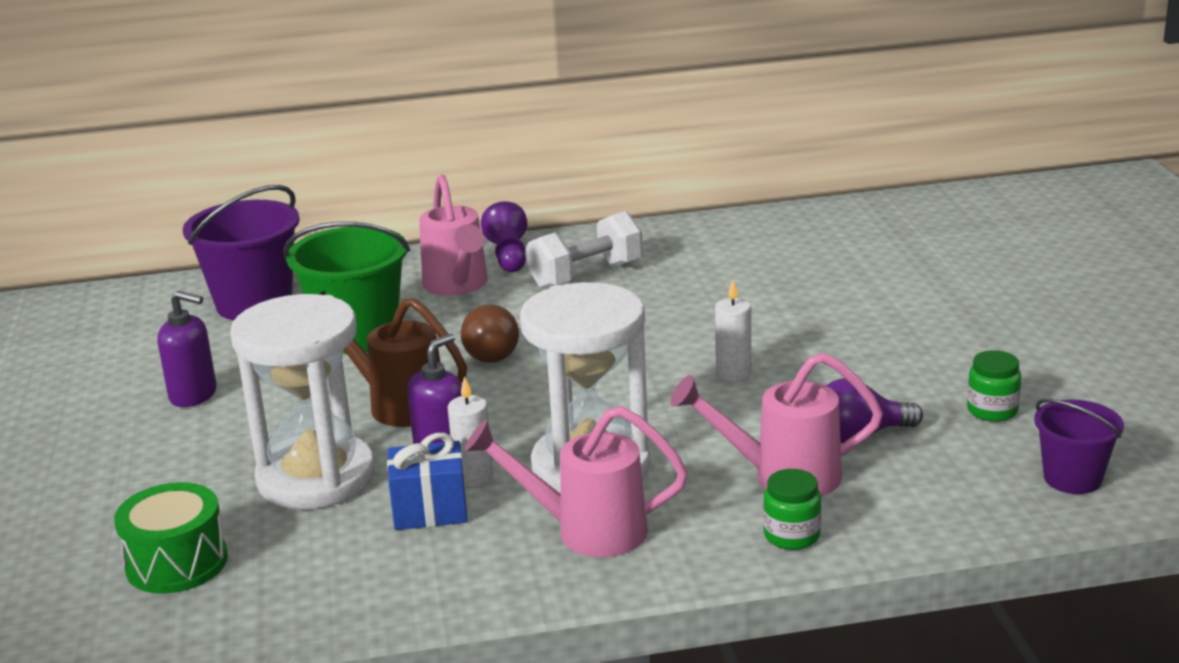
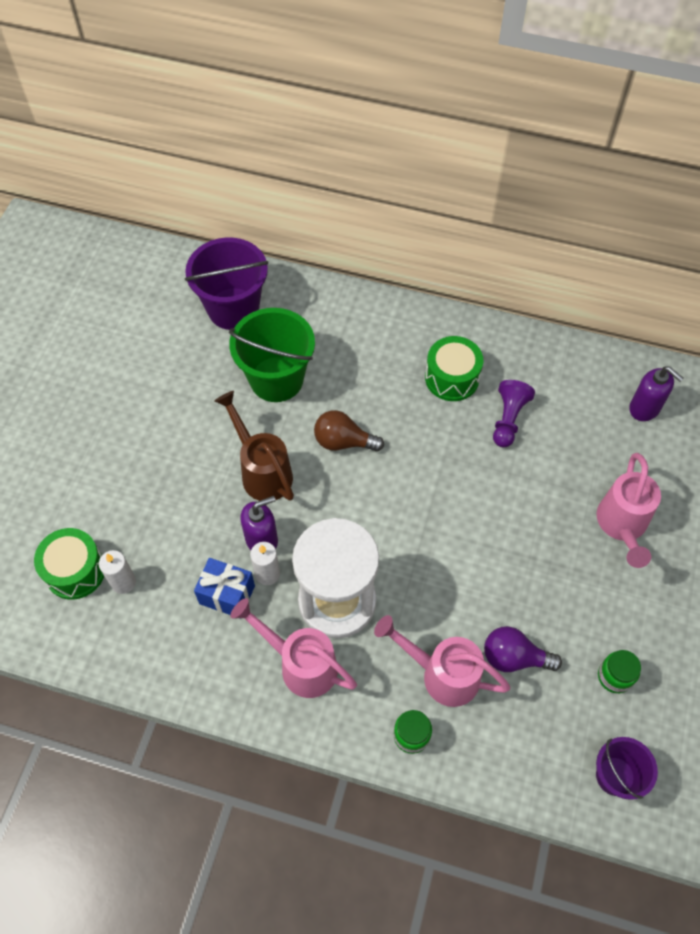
camera: 25 degrees right, 35 degrees up
purple soap dispenser [157,291,217,407] -> purple soap dispenser moved to [629,366,684,421]
white hourglass [230,294,375,509] -> none
pink watering can [419,174,488,295] -> pink watering can moved to [596,453,661,568]
brown light bulb [461,304,519,363] -> brown light bulb turned 90 degrees clockwise [314,410,384,452]
purple pawn [481,201,527,272] -> purple pawn moved to [493,380,535,447]
white dumbbell [526,211,643,289] -> green drum [425,336,483,401]
white candle [715,280,751,381] -> white candle moved to [99,550,136,594]

